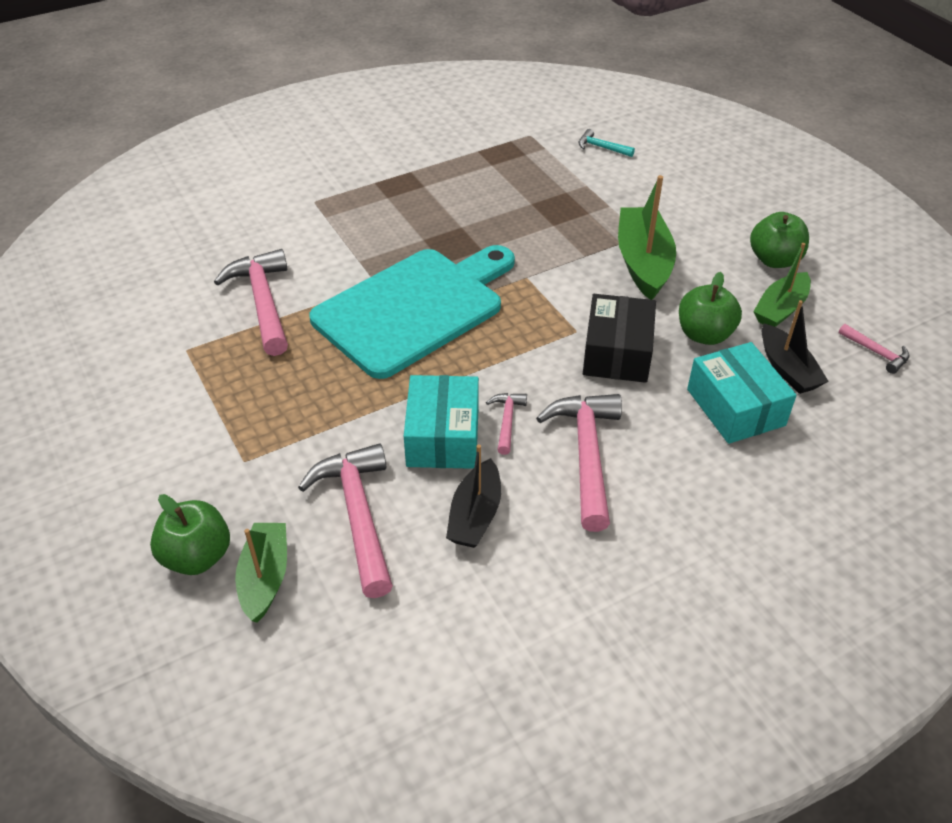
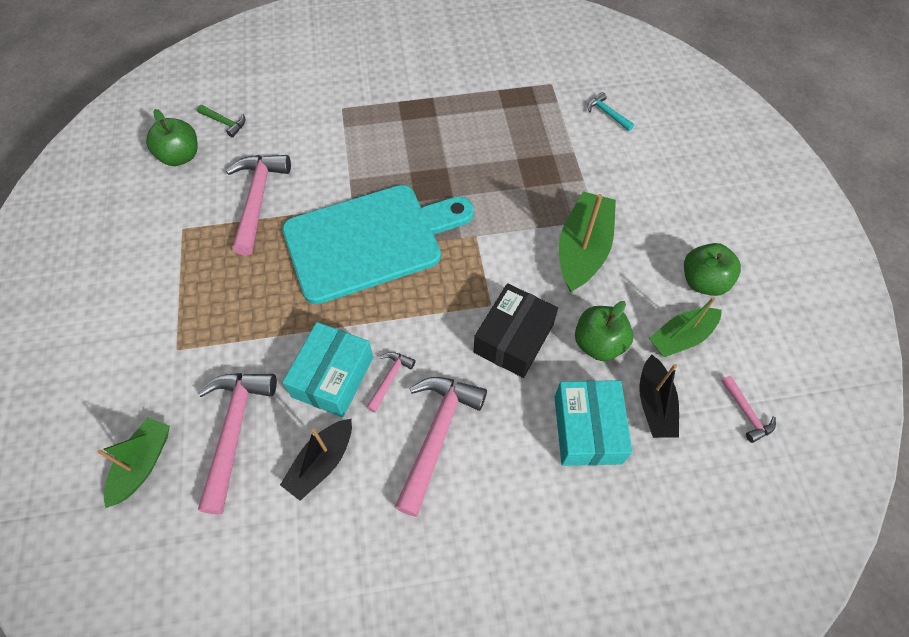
camera: 20 degrees right, 15 degrees up
green apple [150,494,230,575] -> green apple moved to [146,109,198,166]
none -> green hammer [197,105,245,138]

